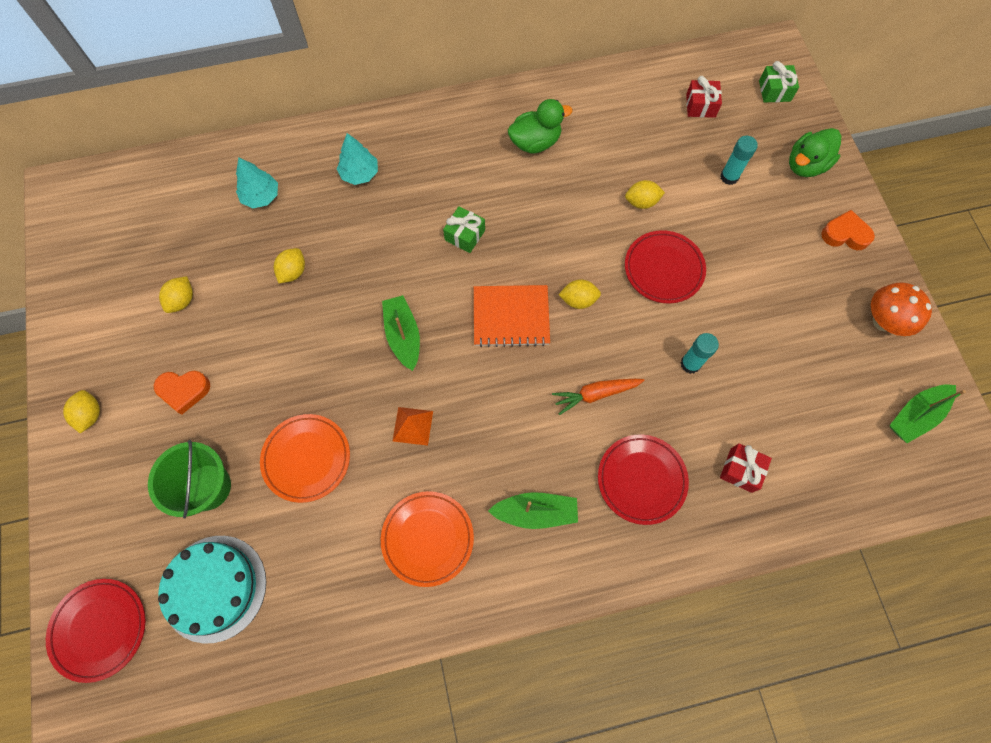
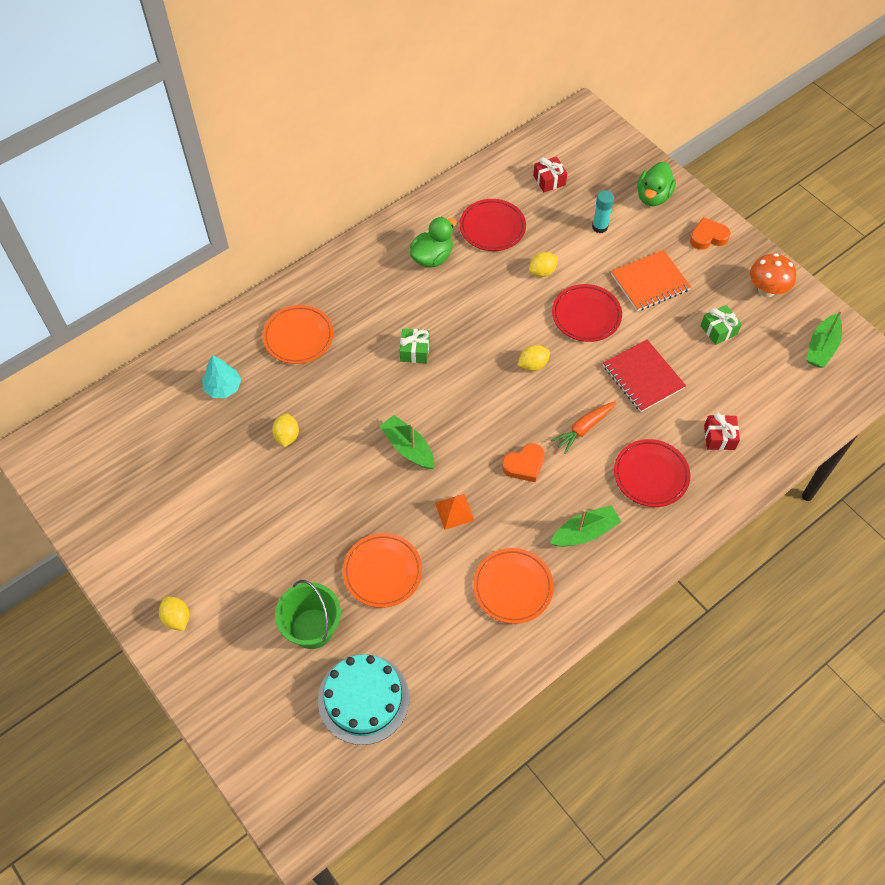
camera: 25 degrees left, 10 degrees down
red plate [46,579,146,683] -> red plate moved to [459,199,526,251]
orange heart [153,371,210,415] -> orange heart moved to [502,443,545,482]
yellow lemon [159,276,193,313] -> none
turquoise tree [337,133,378,185] -> orange plate [263,305,334,364]
orange notebook [474,285,550,347] -> orange notebook moved to [611,250,691,311]
turquoise glue stick [681,333,719,374] -> red notebook [603,340,686,412]
green gift [759,61,799,103] -> green gift moved to [700,305,742,345]

